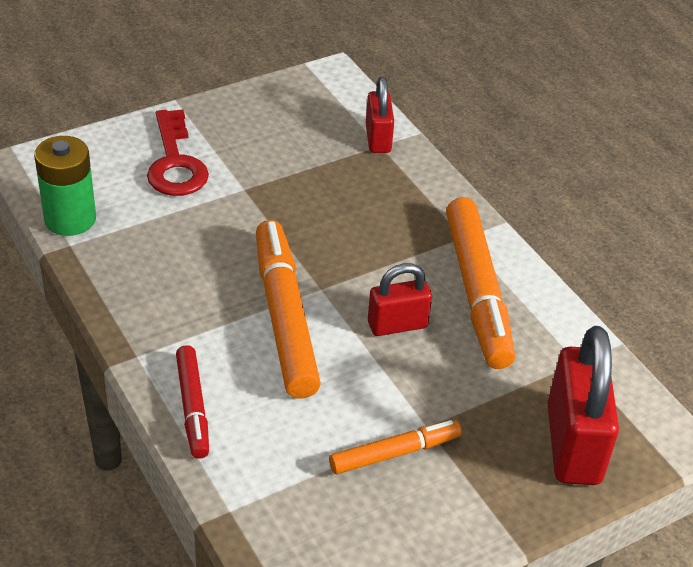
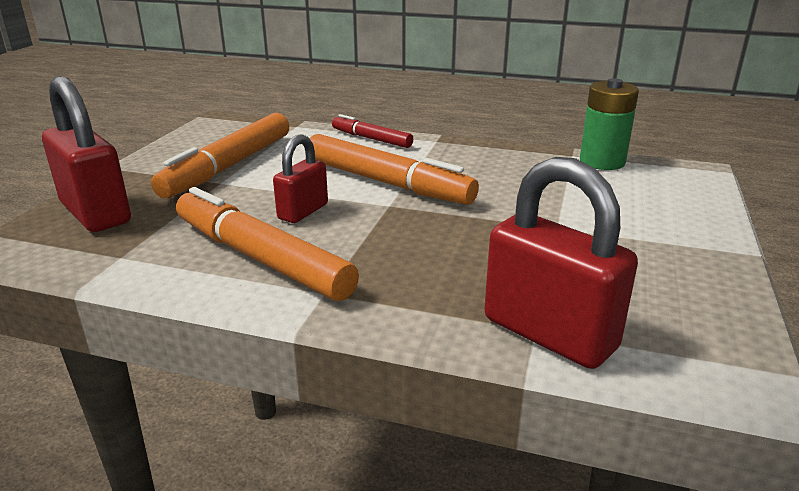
camera: 140 degrees right, 15 degrees down
red key [147,110,209,196] -> none
orange marker [329,420,462,474] -> orange marker [151,113,289,198], size x1.78
red padlock [366,77,394,153] -> red padlock [484,157,638,369], size x1.70

